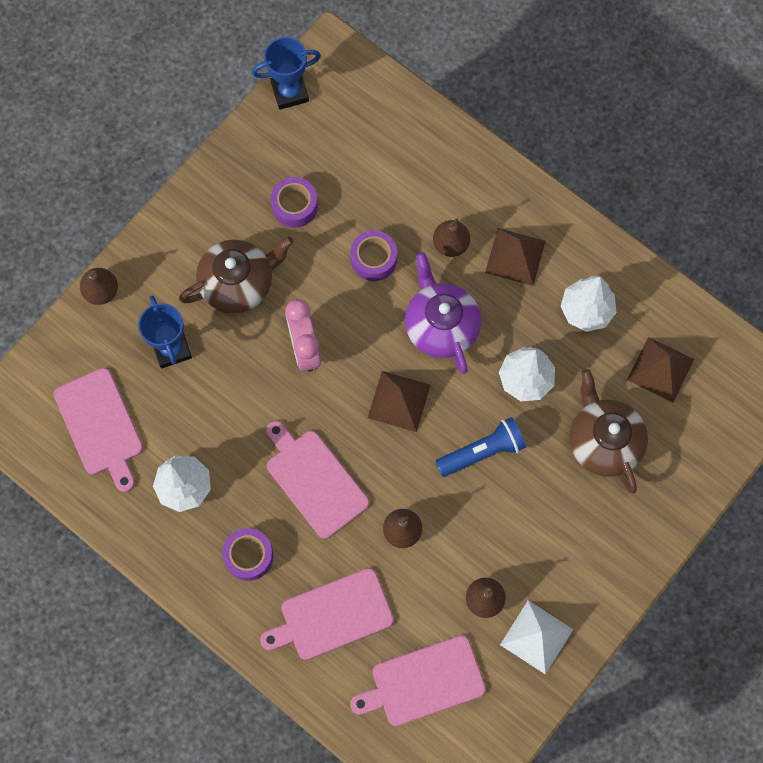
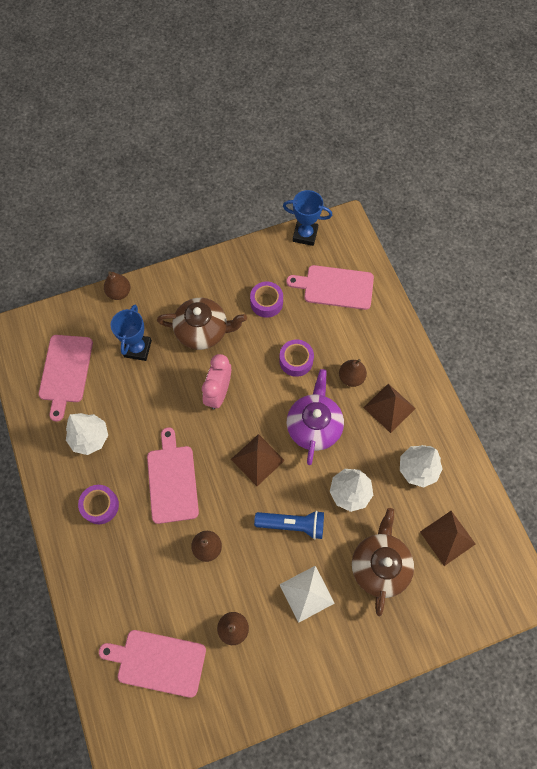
camera: 30 degrees right, 5 degrees down
pink cutting board [260,568,394,660] -> pink cutting board moved to [286,265,374,310]
white pyramid [500,600,573,675] -> white pyramid moved to [279,566,335,623]

